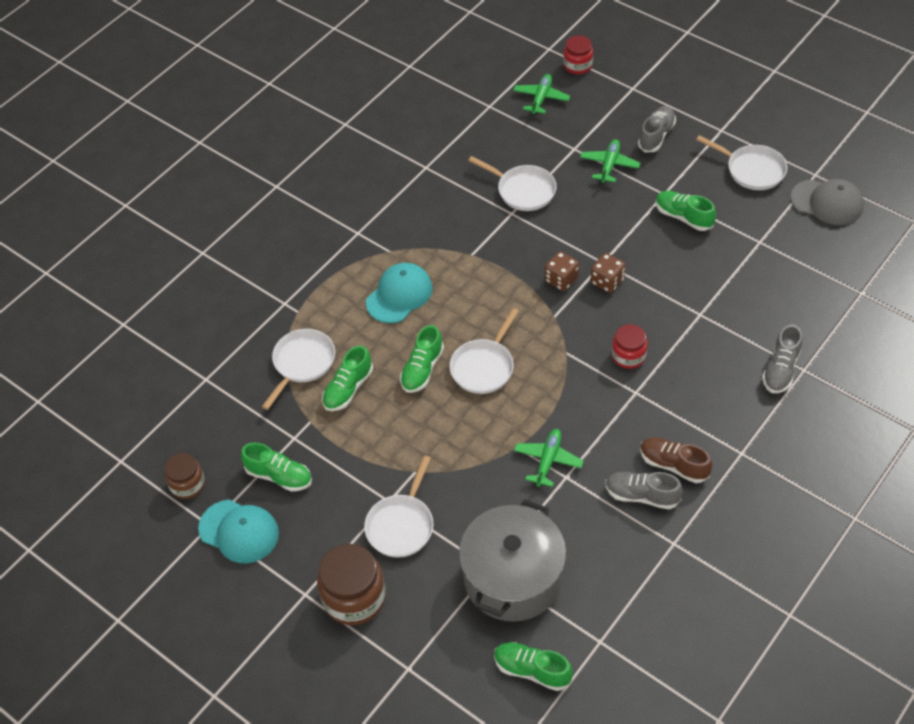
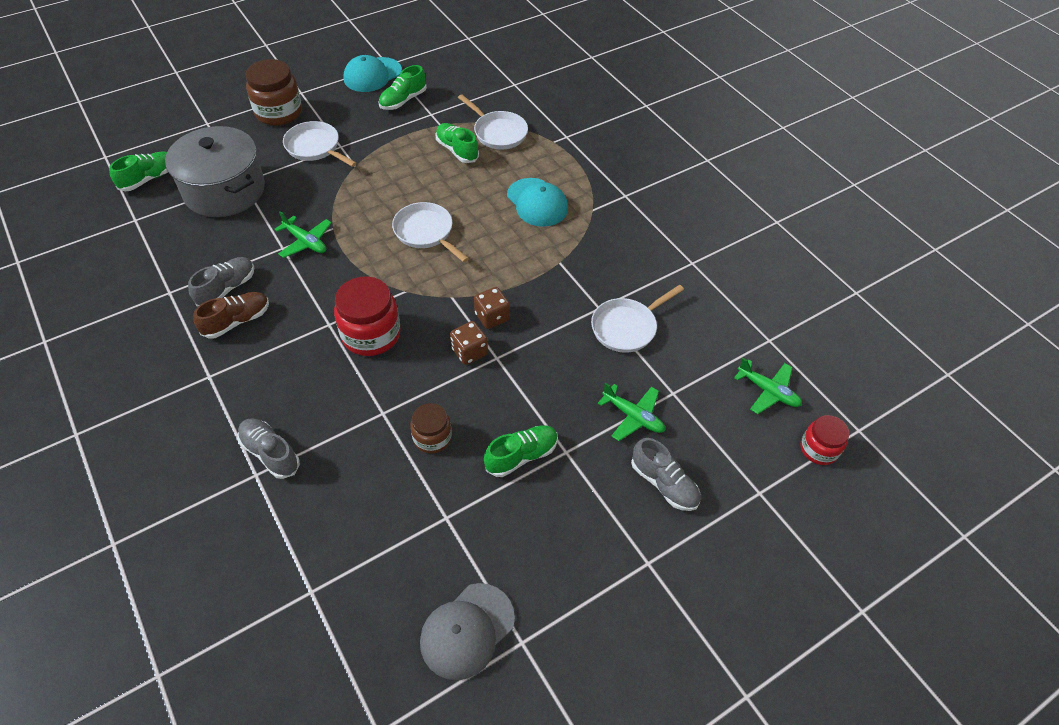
camera: 105 degrees right, 0 degrees up
brown jar [164,453,205,499] -> brown jar moved to [410,403,452,454]
green shoe [400,325,444,393] -> none
red jar [612,324,648,369] -> red jar [334,276,401,356], size x1.67
white pan [696,135,787,190] -> none

